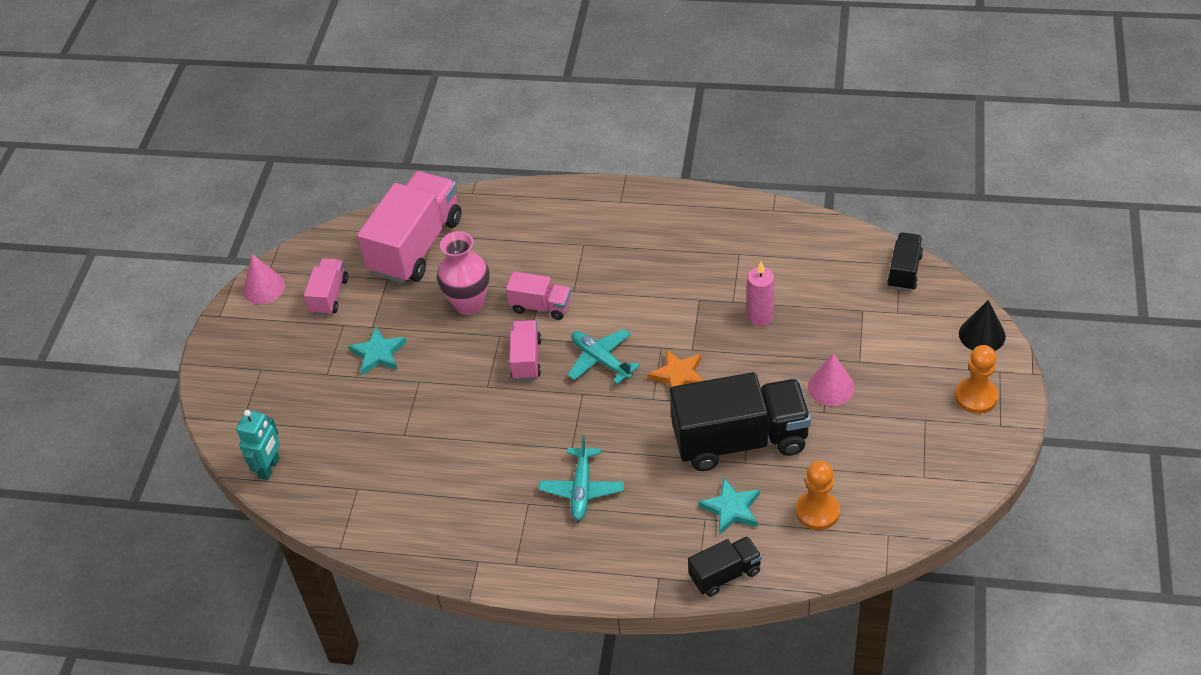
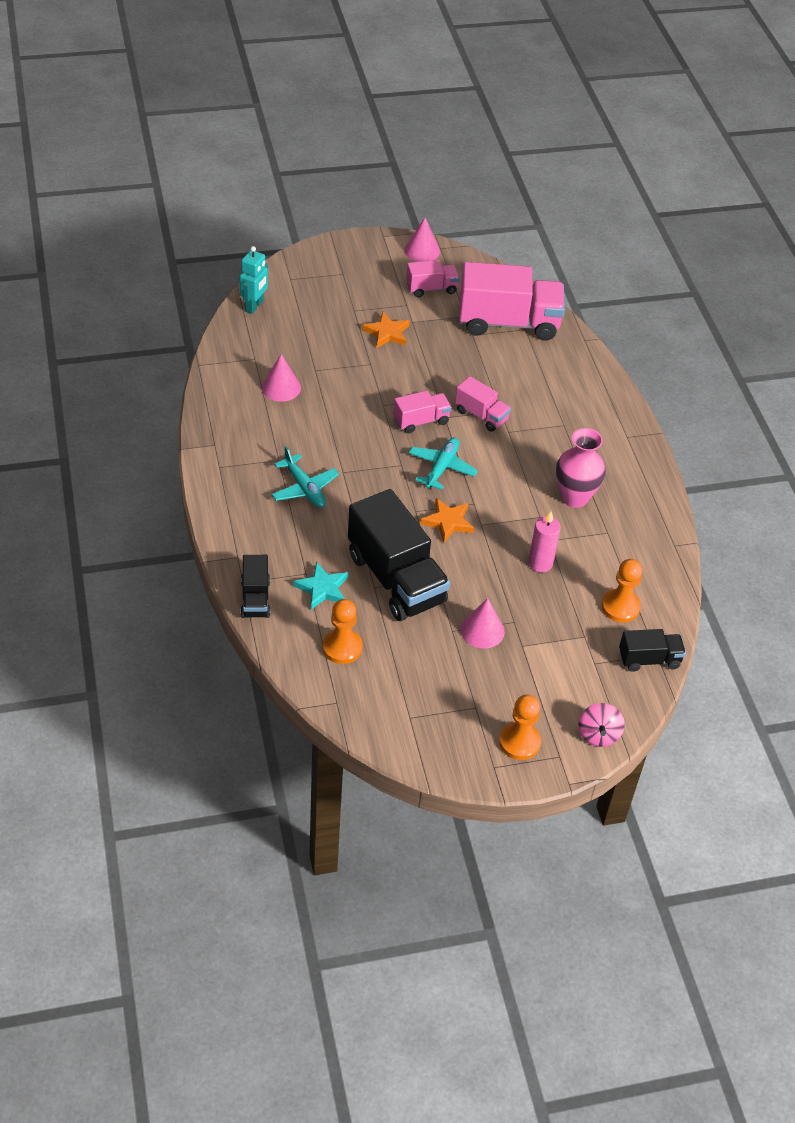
camera: 60 degrees right, 0 degrees up
turquoise robot [236,410,280,480] -> turquoise robot turned 60 degrees counterclockwise [240,246,268,314]
turquoise star [348,327,407,375] -> orange star [362,312,410,348]
pink vase [437,231,490,315] -> pink vase moved to [556,428,606,508]
pink truck [506,271,571,320] -> pink truck turned 45 degrees counterclockwise [455,376,511,432]
turquoise plane [539,435,624,520] -> turquoise plane turned 105 degrees counterclockwise [271,446,339,508]
black truck [688,536,762,597] -> black truck turned 45 degrees clockwise [241,555,270,618]
black cone [959,300,1006,351] -> pink spinning top [578,703,625,747]
none -> pink cone [262,354,301,402]
none -> orange pawn [601,559,642,622]

